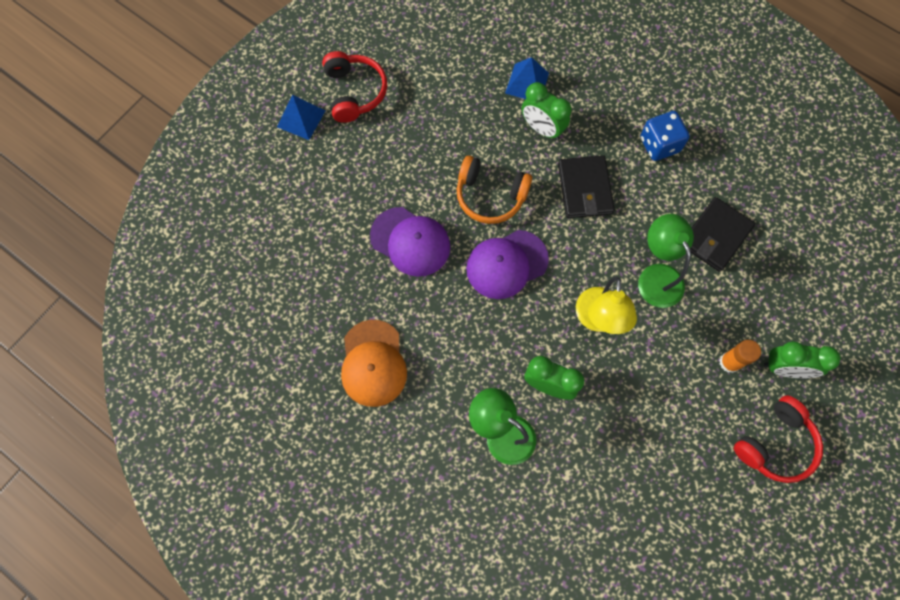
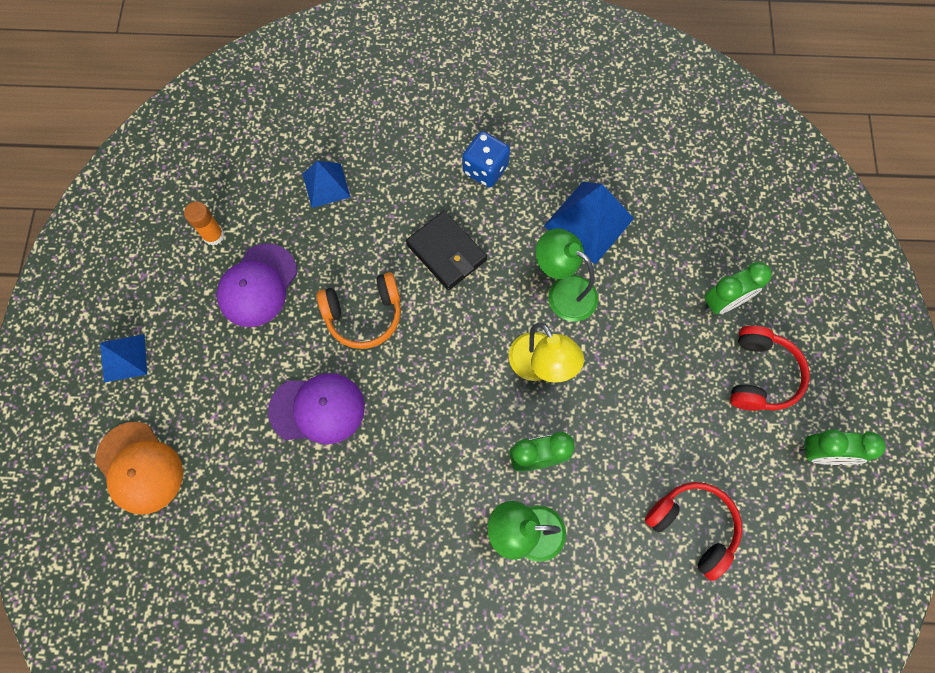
camera: 35 degrees left, 0 degrees up
red headphones [322,51,387,123] -> red headphones moved to [645,482,742,581]
orange cap [341,320,407,407] -> orange cap moved to [95,422,183,515]
purple cap [466,230,549,299] -> purple cap moved to [217,243,297,327]
green clock [521,82,571,140] -> green clock moved to [799,429,886,465]
black wallet [690,197,755,272] -> blue pyramid [544,182,634,265]
orange glue stick [719,340,761,373] -> orange glue stick moved to [184,201,224,246]

